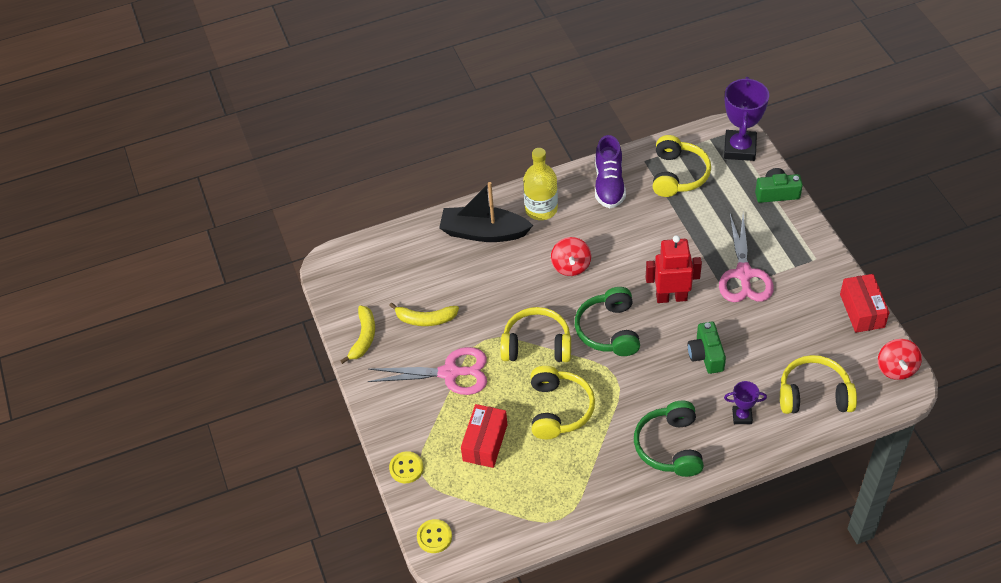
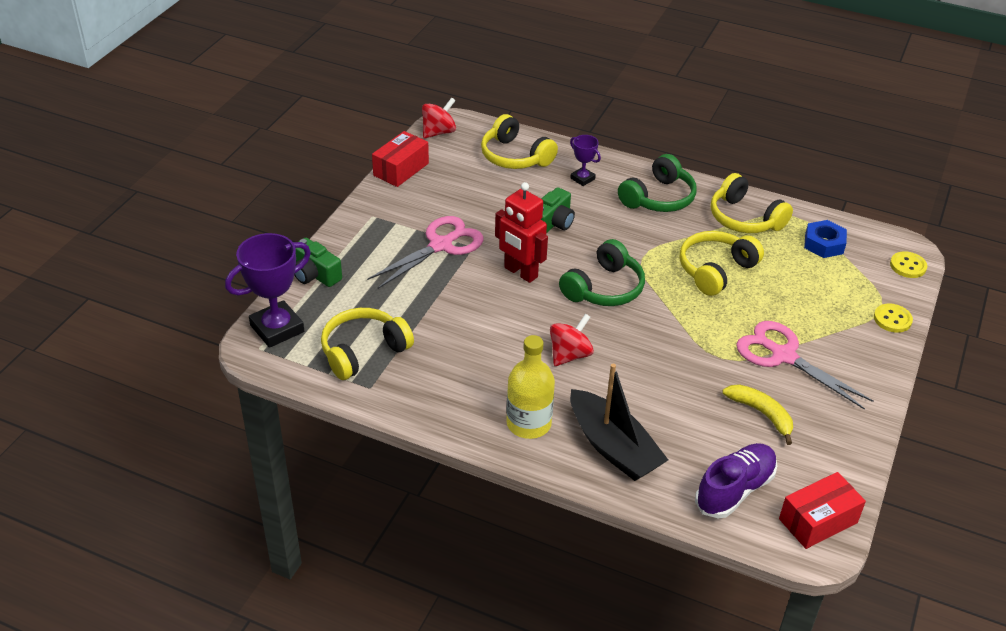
camera: 140 degrees left, 10 degrees down
yellow banana [340,306,375,364] -> none
red box [461,404,507,468] -> red box moved to [779,472,866,549]
yellow headphones [501,307,571,362] -> yellow headphones moved to [711,173,793,233]
purple shoe [595,135,626,208] -> purple shoe moved to [695,443,777,518]
none -> blue nut [804,220,847,258]

